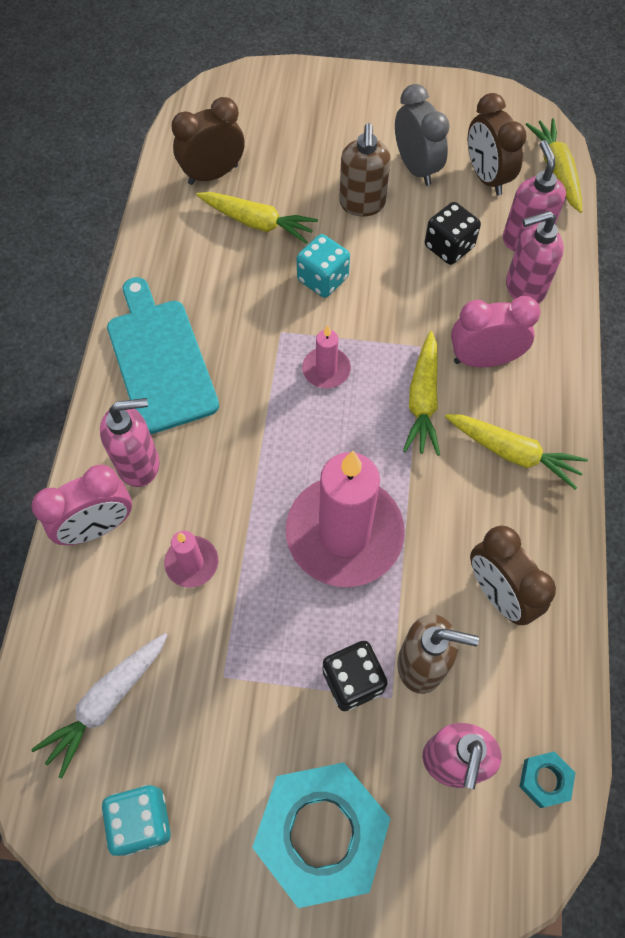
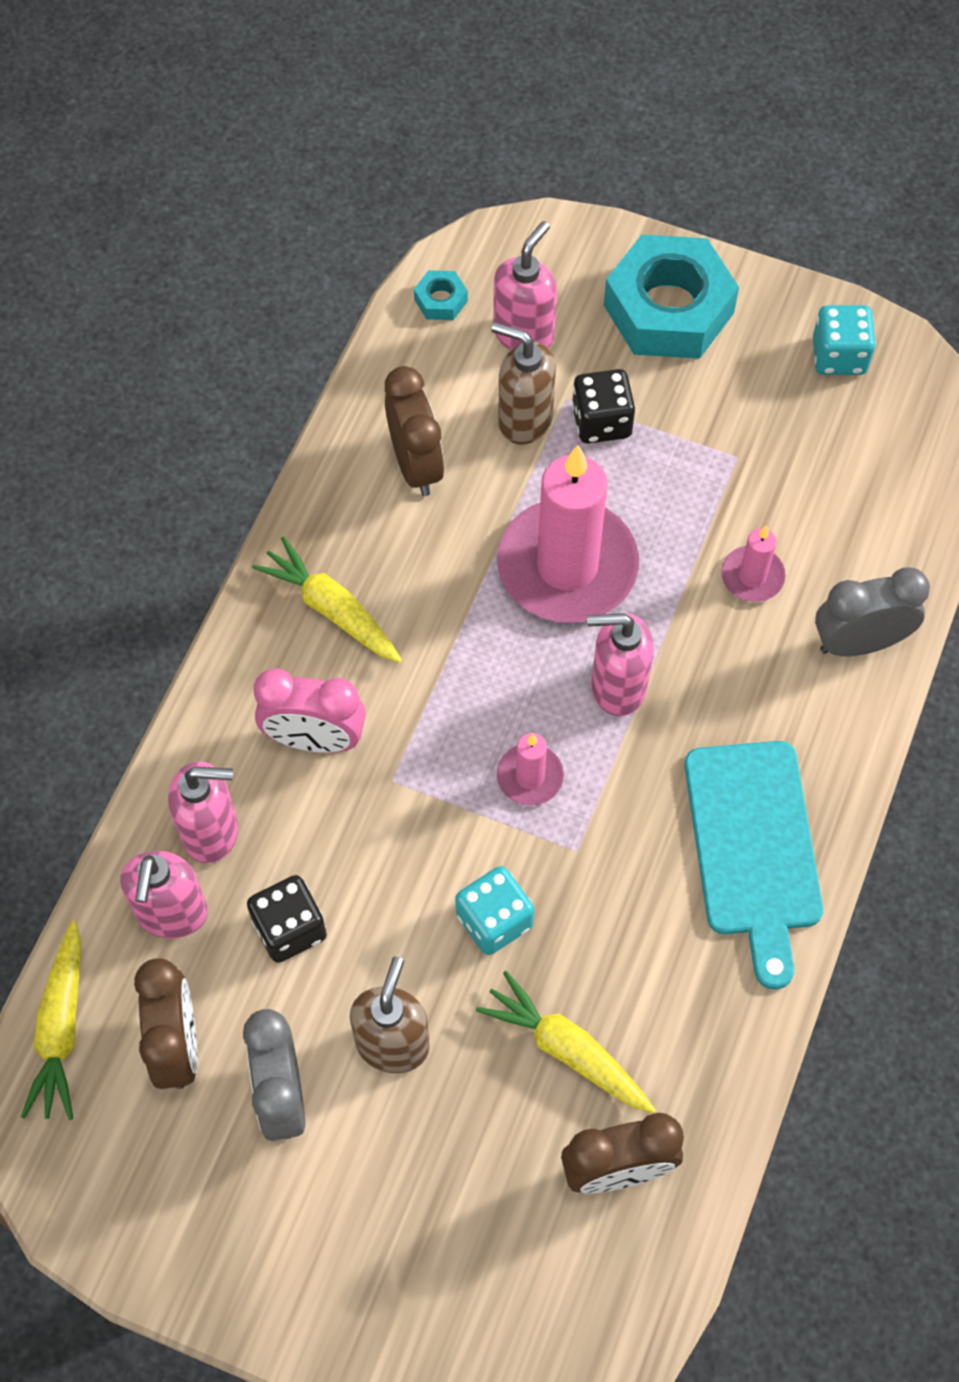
camera: 165 degrees left, 0 degrees up
pink clock [31,465,132,545] -> grey clock [815,567,930,656]
white carrot [31,633,168,779] -> none
pink soap dispenser [100,398,160,487] -> pink soap dispenser moved to [587,613,654,716]
yellow carrot [403,331,440,456] -> none

